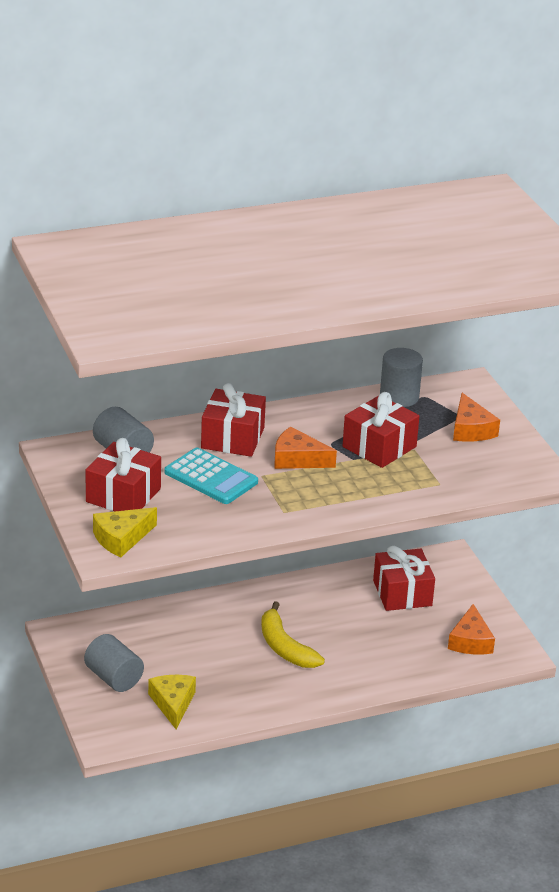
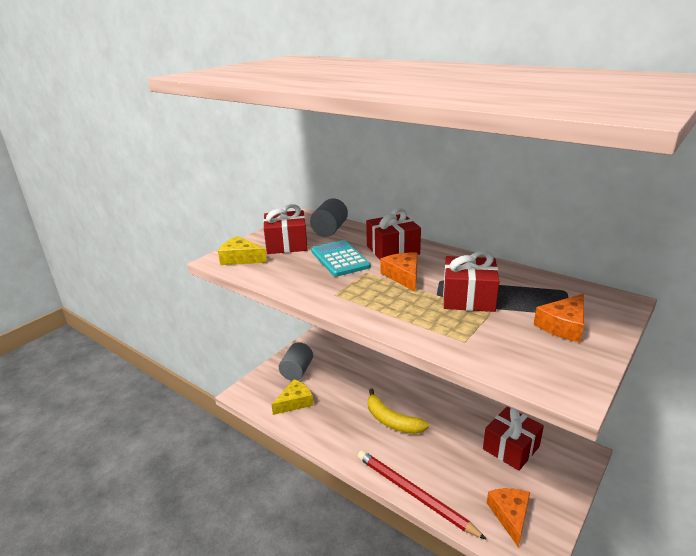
camera: 60 degrees right, 5 degrees down
turquoise calculator [164,448,258,504] -> turquoise calculator turned 150 degrees clockwise [311,240,371,277]
yellow banana [261,601,325,668] -> yellow banana turned 75 degrees counterclockwise [368,389,429,434]
grey cylinder [380,348,423,407] -> none
orange cheese [448,604,495,654] -> orange cheese turned 120 degrees clockwise [487,488,530,548]
none -> red pencil [357,450,487,540]

